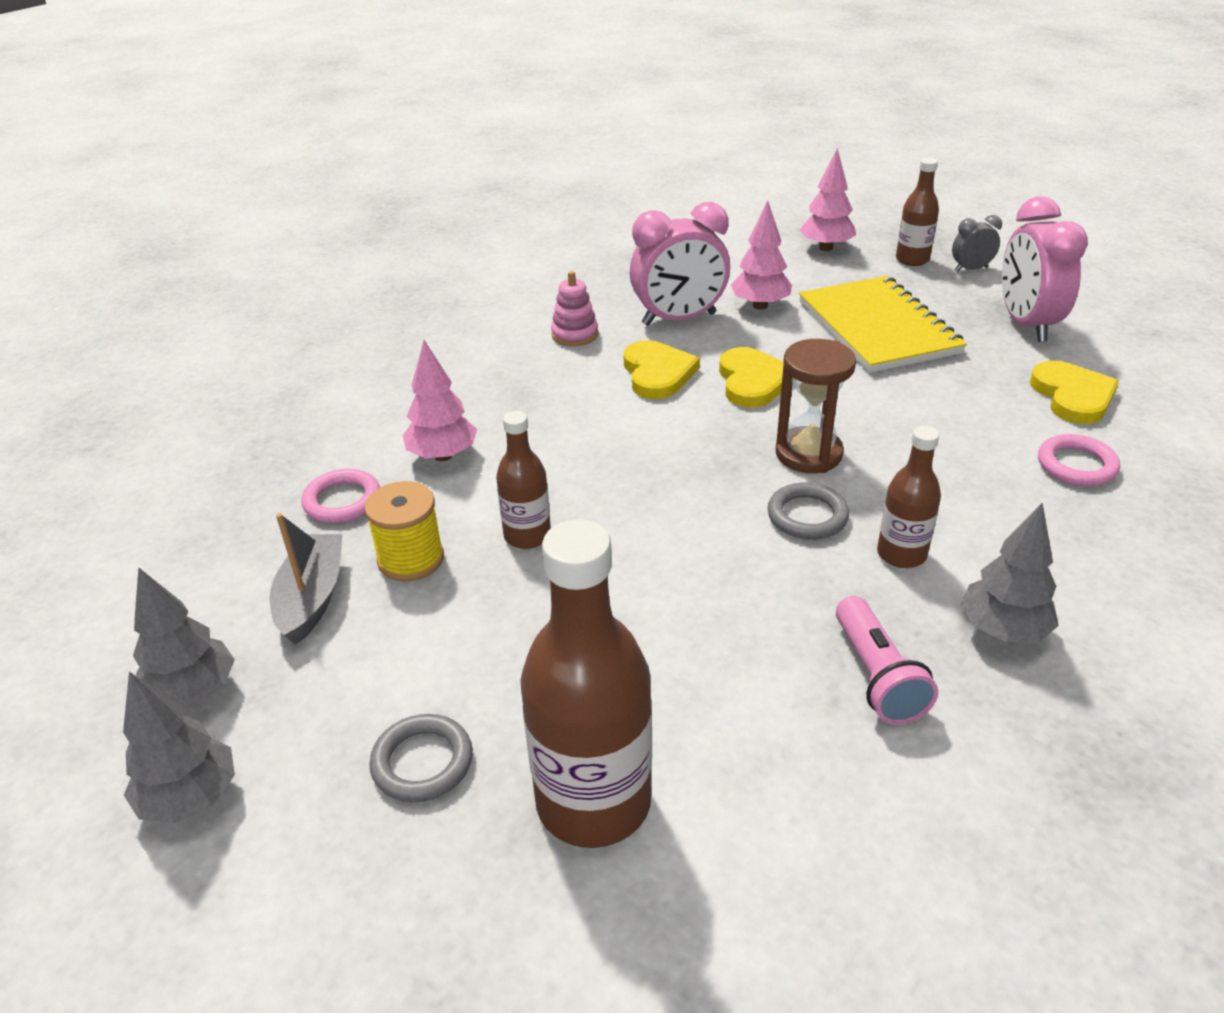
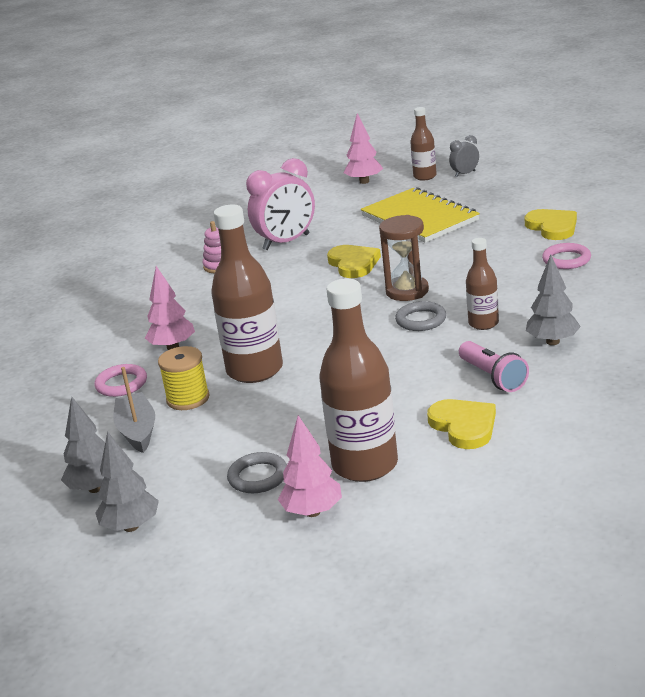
camera: 15 degrees left, 10 degrees down
brown bottle [496,411,551,549] -> brown bottle [211,205,283,383], size x1.86
yellow heart [624,340,700,399] -> yellow heart moved to [427,399,496,449]
pink tree [731,201,792,310] -> pink tree moved to [278,415,342,517]
pink clock [1002,196,1088,342] -> none

